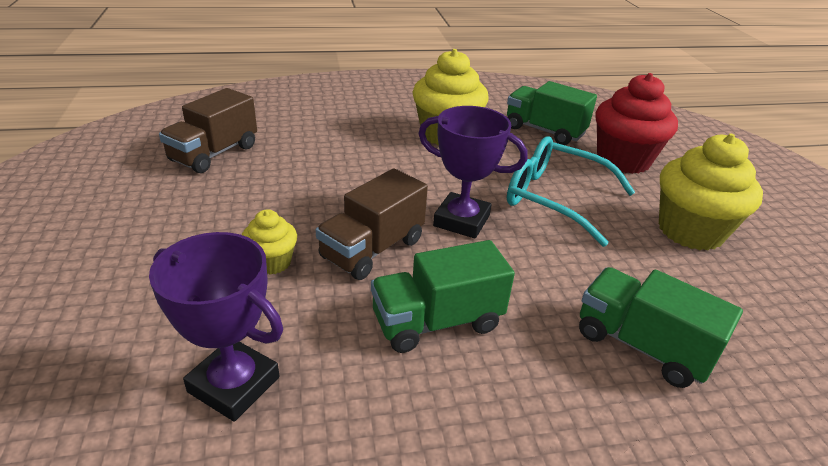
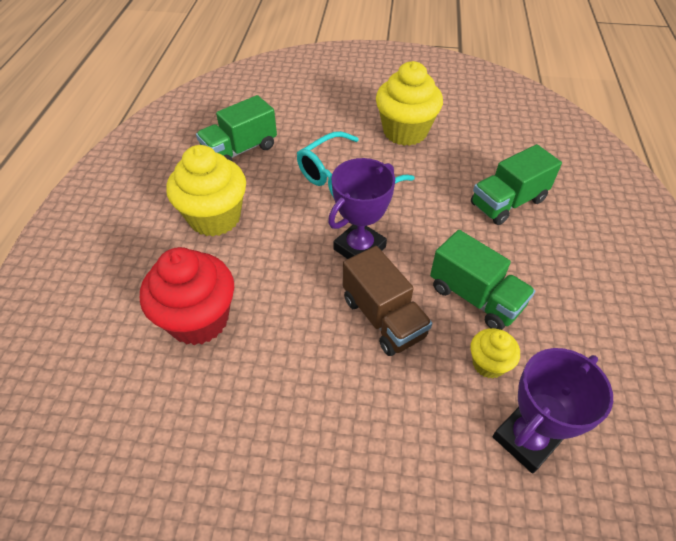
camera: 70 degrees left, 15 degrees up
brown truck [159,88,257,173] -> none
yellow cupcake [242,209,297,275] -> yellow cupcake moved to [470,328,520,379]
green truck [371,240,515,353] -> green truck turned 45 degrees counterclockwise [430,230,535,330]
red cupcake [595,73,678,174] -> red cupcake moved to [140,247,234,345]

